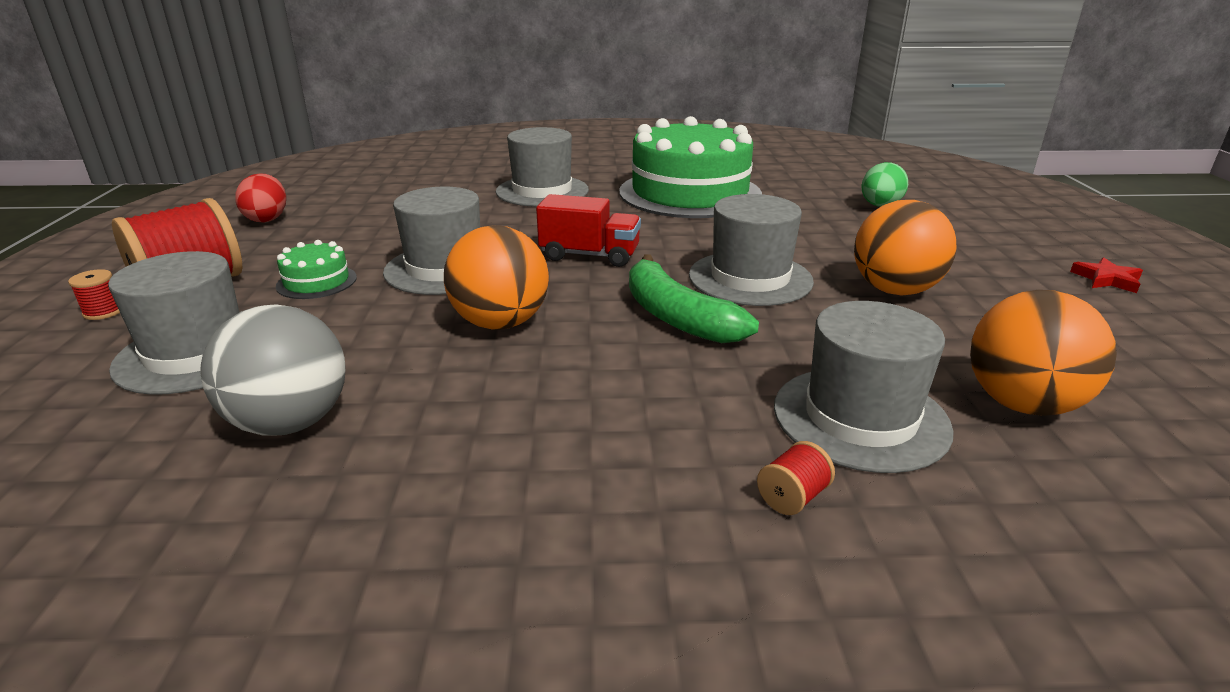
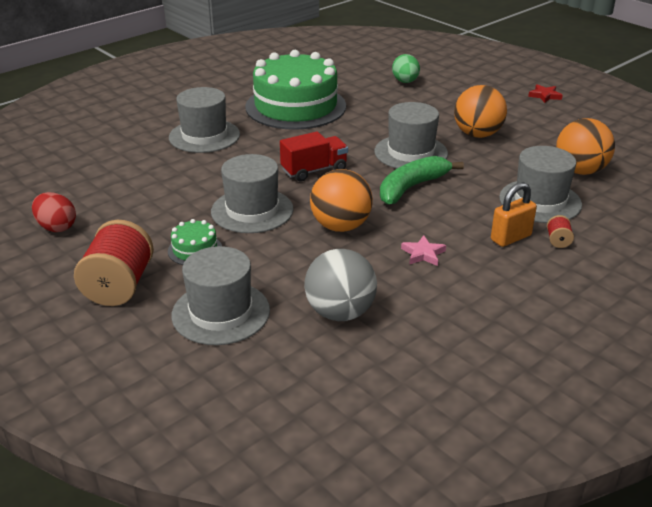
camera: 40 degrees left, 5 degrees up
red spool [68,269,120,320] -> none
green banana [629,254,759,343] -> green banana turned 120 degrees clockwise [380,156,464,205]
none -> pink star [401,235,446,266]
none -> orange padlock [491,182,537,247]

